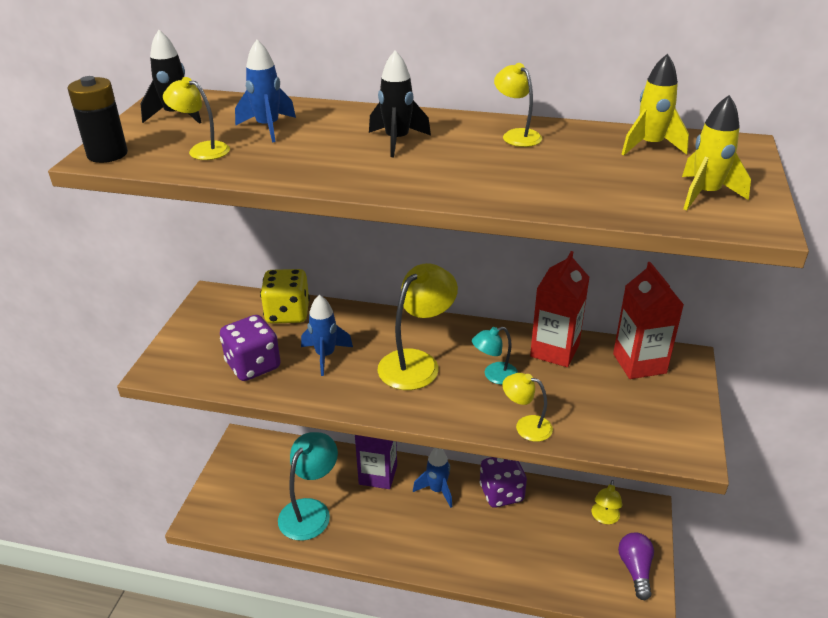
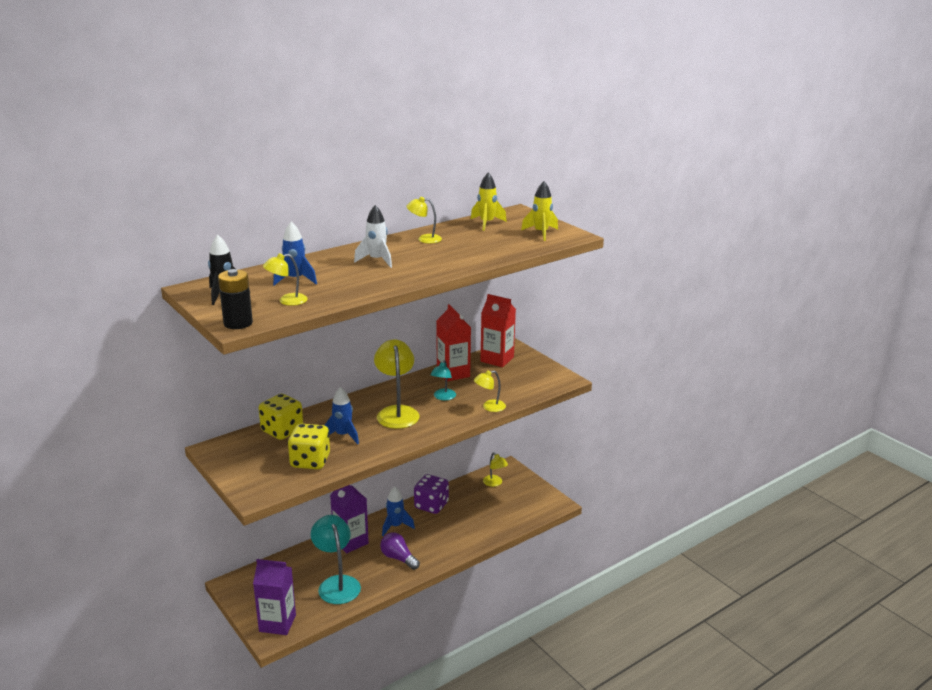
camera: 50 degrees left, 10 degrees down
purple dice [220,315,281,381] -> yellow dice [288,424,330,469]
black rocket [369,50,431,157] -> white rocket [354,205,392,268]
purple light bulb [618,533,654,600] -> purple light bulb moved to [380,533,420,570]
none -> purple carton [253,559,296,635]

